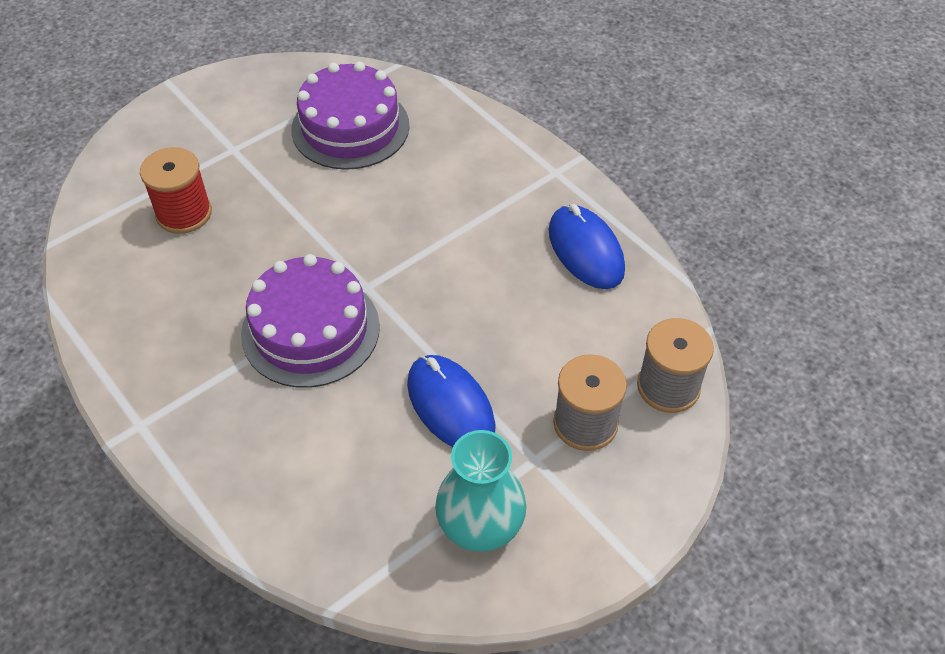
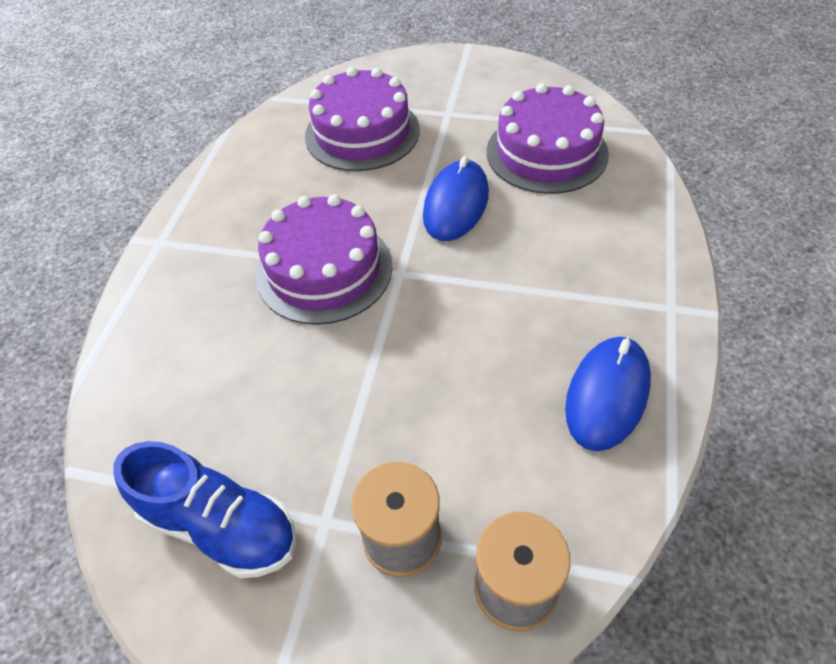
camera: 55 degrees right, 0 degrees up
red spool [140,147,212,234] -> purple cake [305,67,420,171]
blue mouse [407,355,496,447] -> blue mouse moved to [423,156,489,241]
turquoise vase [435,430,526,552] -> blue shoe [113,441,296,578]

